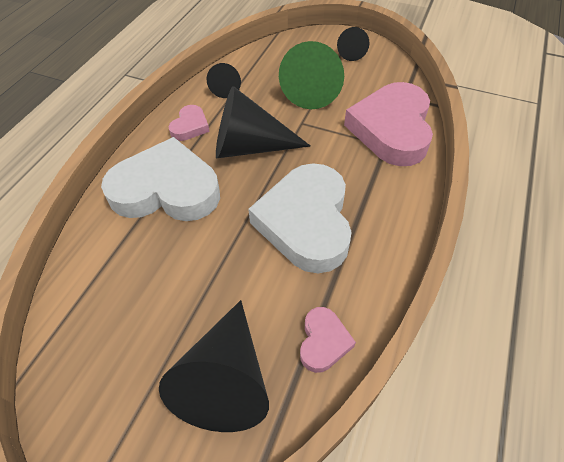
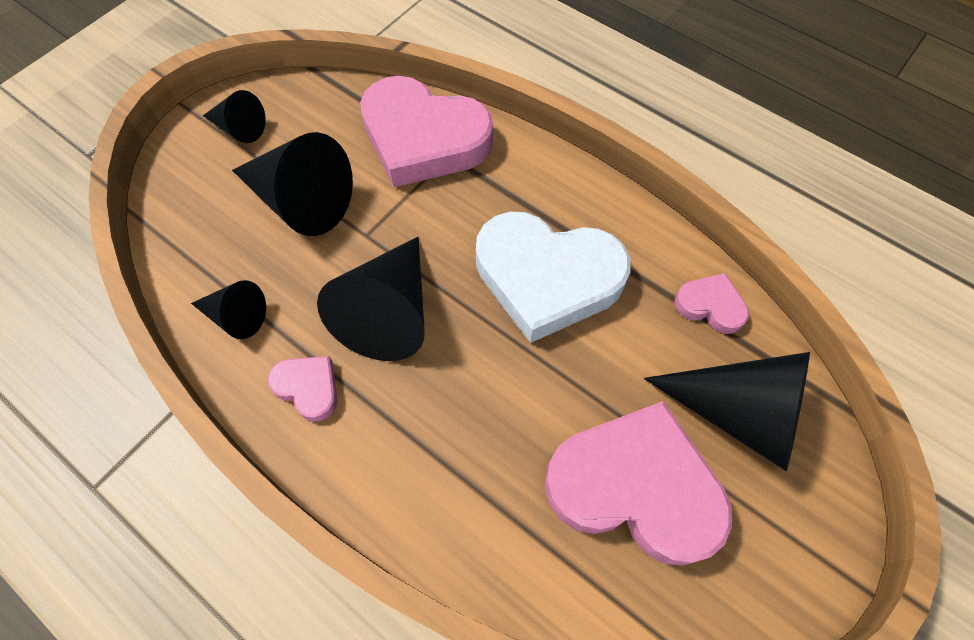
camera: 75 degrees left, 10 degrees up
white heart [101,137,220,221] -> none
green cone [279,41,344,109] -> black cone [232,132,353,236]
none -> pink heart [545,401,732,566]

